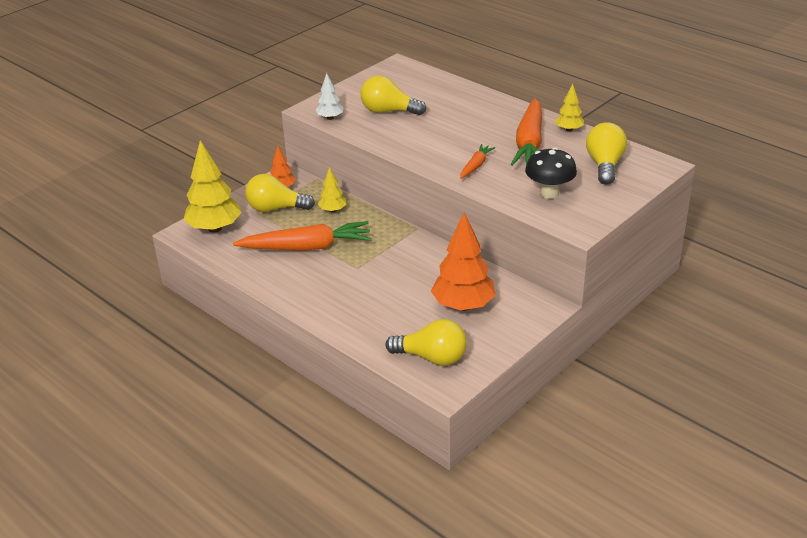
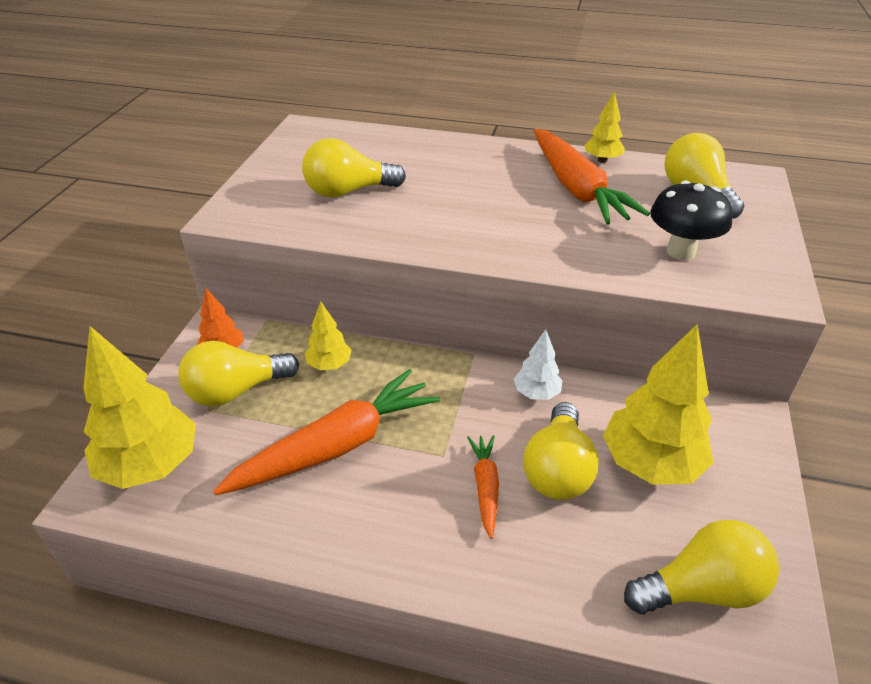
camera: 30 degrees left, 5 degrees up
white tree [316,73,343,120] -> white tree moved to [514,329,563,400]
orange tree [431,212,496,311] -> yellow tree [603,325,714,484]
orange carrot [460,144,496,179] -> orange carrot moved to [467,435,499,539]
none -> yellow light bulb [523,402,599,500]

